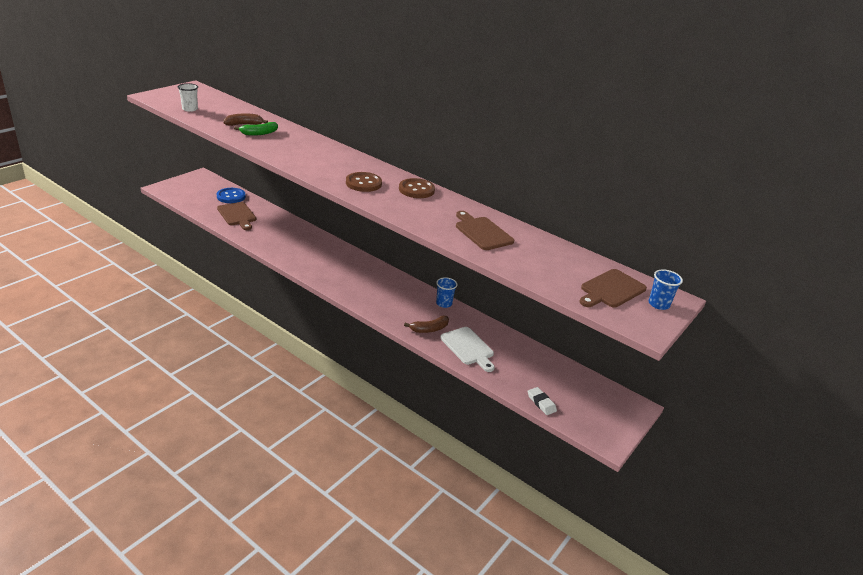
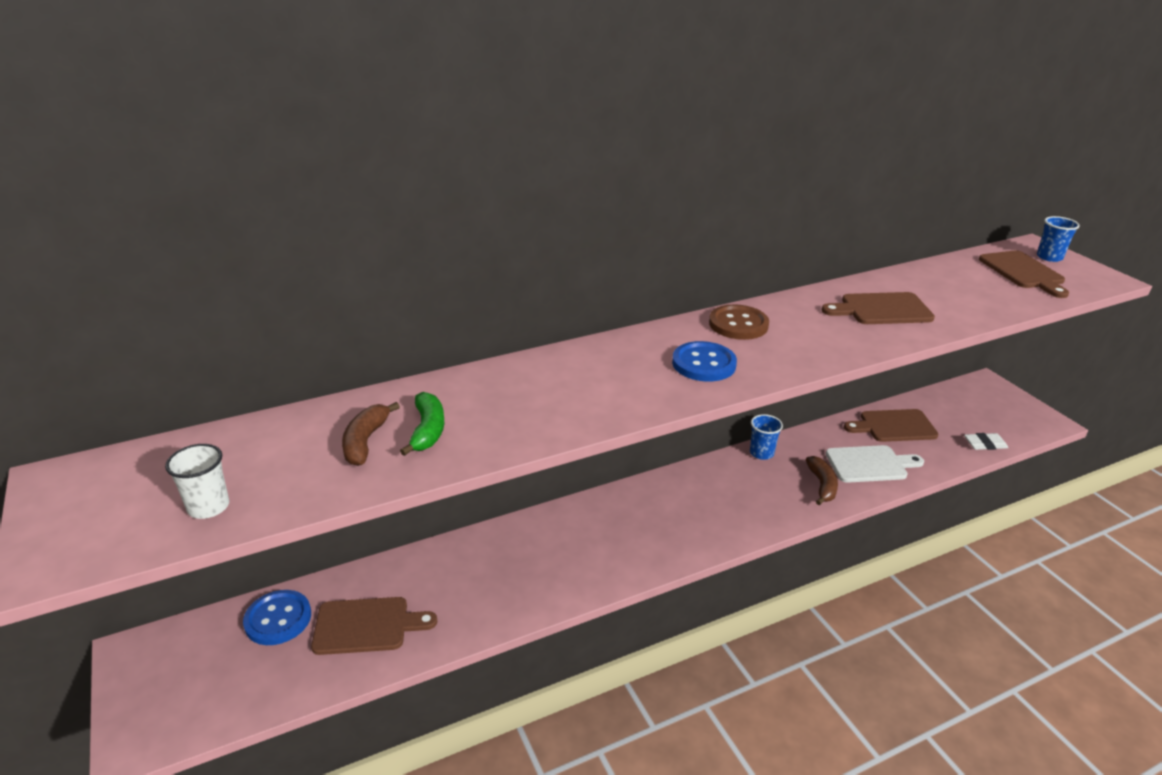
camera: 60 degrees left, 0 degrees up
brown button [346,172,382,192] -> blue button [672,341,737,382]
none -> brown cutting board [844,409,939,442]

